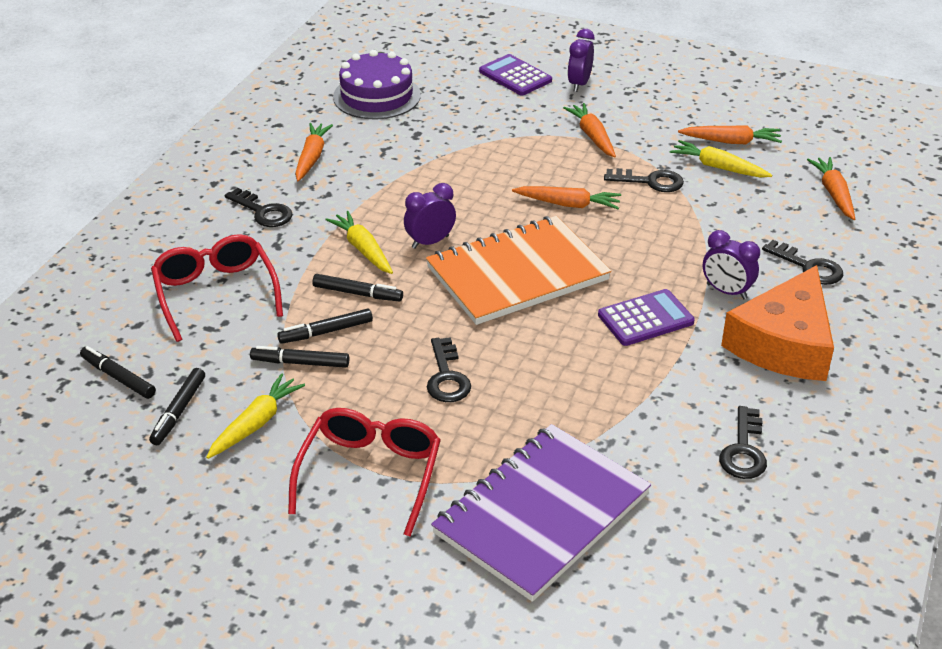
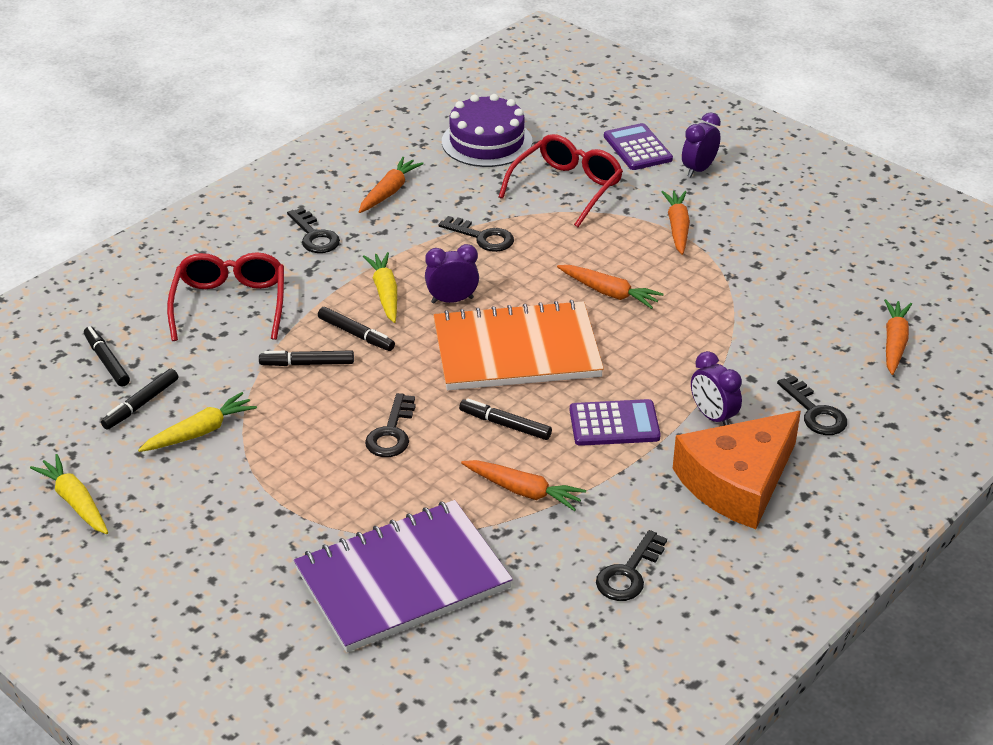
camera: 20 degrees right, 0 degrees up
black marker [250,346,349,368] -> black marker moved to [459,399,552,440]
red glasses [288,408,441,537] -> red glasses moved to [499,134,623,227]
black key [604,168,684,192] -> black key moved to [439,216,514,252]
yellow carrot [670,140,772,177] -> yellow carrot moved to [30,454,108,534]
orange carrot [678,125,782,144] -> orange carrot moved to [461,460,586,511]

